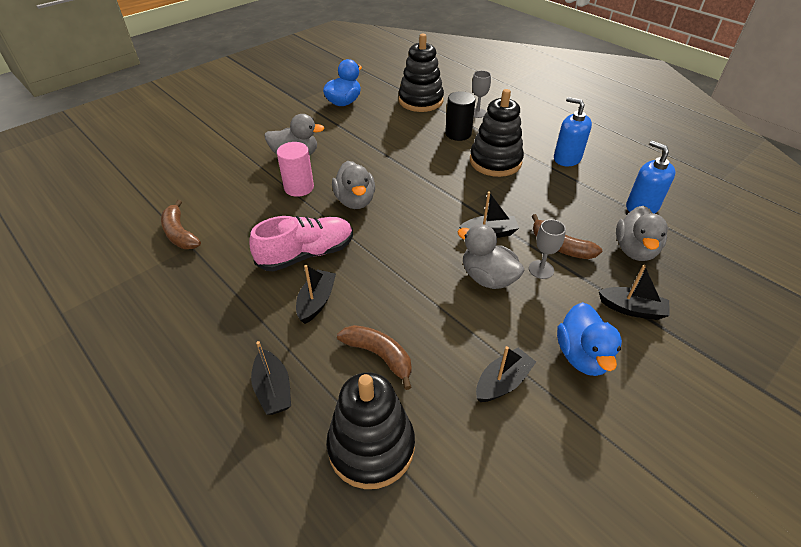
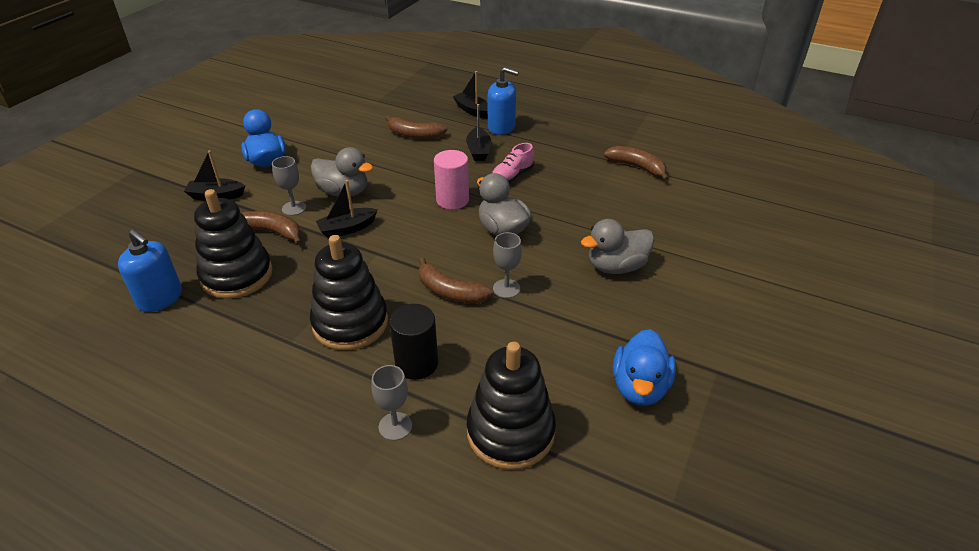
camera: 160 degrees right, 5 degrees down
pink shoe [249,216,353,271] -> pink shoe [492,143,535,183], size x0.61
pink cylinder [277,142,314,197] -> pink cylinder moved to [434,150,469,210]
black stacking toy [326,372,415,489] -> black stacking toy moved to [194,189,273,299]
black boat [476,346,536,402] -> none
blue soap dispenser [554,97,592,166] -> blue soap dispenser moved to [488,67,519,135]
grey duck [616,206,668,261] -> none
none -> brown banana [419,257,493,303]
none -> grey goblet [493,232,522,298]

